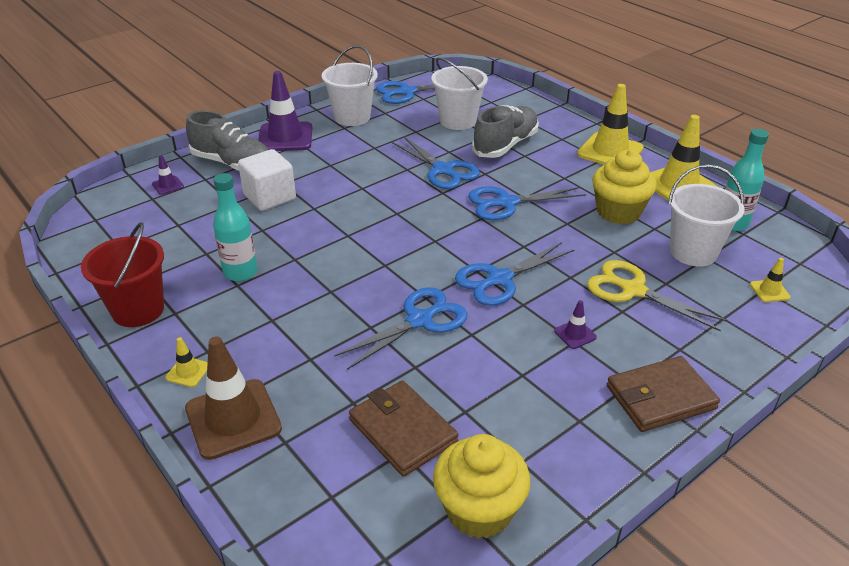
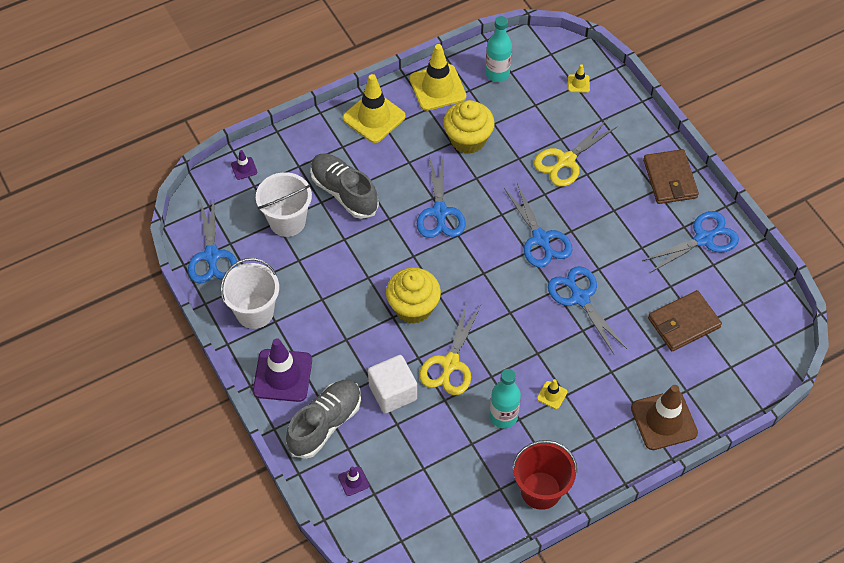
camera: 80 degrees left, 20 degrees up
yellow traffic cone [165,337,208,387] -> yellow traffic cone moved to [537,379,567,409]
blue scissors [391,136,480,189] -> blue scissors moved to [642,211,739,273]
yellow cupcake [433,434,530,539] -> yellow cupcake moved to [386,268,441,324]
purple traffic cone [554,300,597,349] -> purple traffic cone moved to [231,150,257,180]
white bucket [668,164,745,267] -> none
none -> yellow scissors [419,302,481,395]

